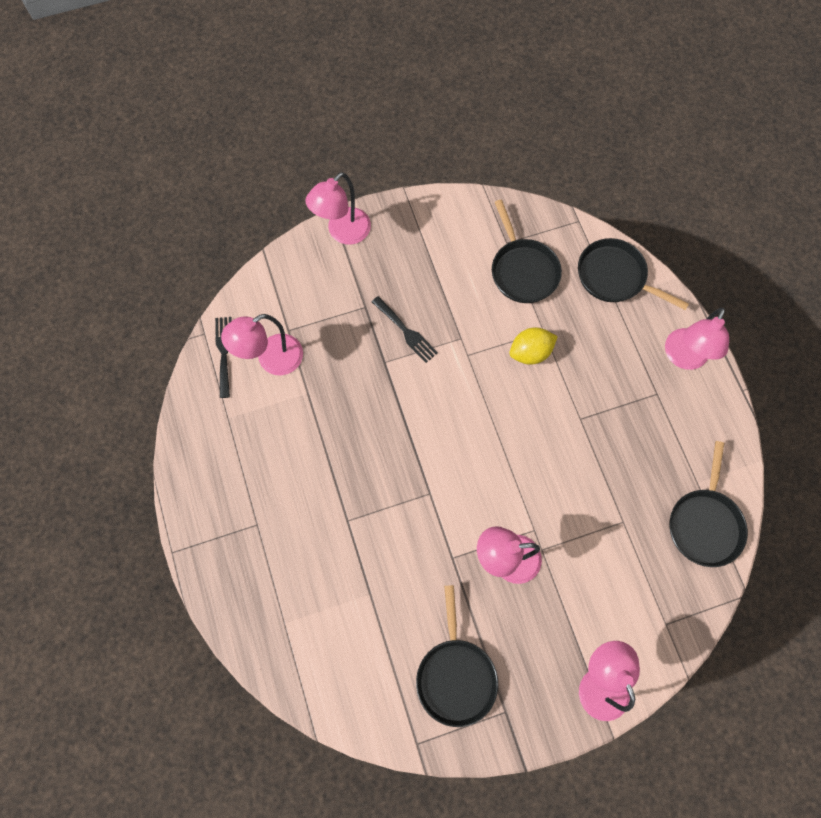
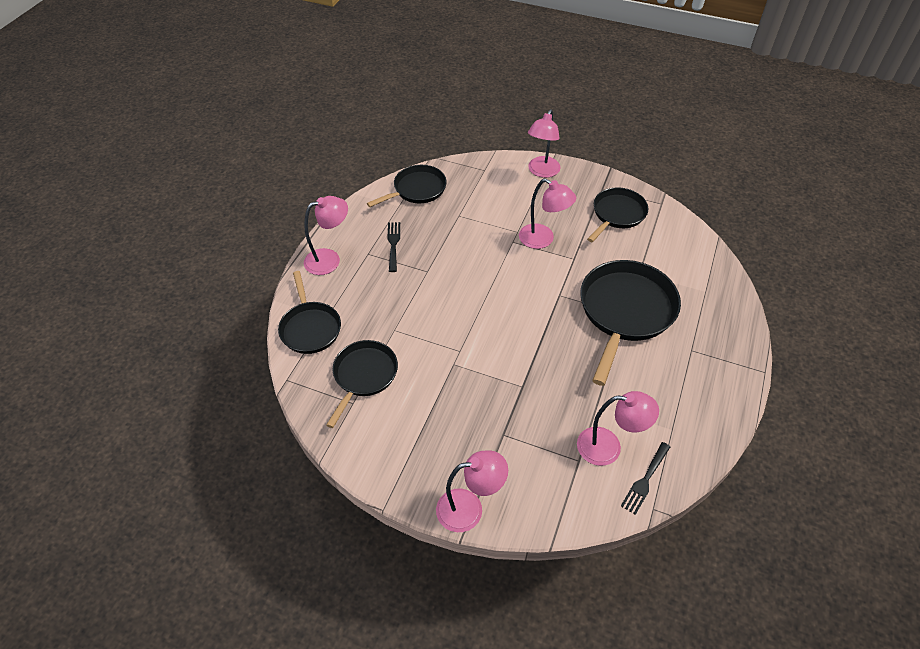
camera: 140 degrees left, 20 degrees down
black fork [372,296,438,363] -> black fork moved to [387,222,400,272]
yellow lemon [509,327,558,365] -> none
none -> black pan [580,260,681,386]

